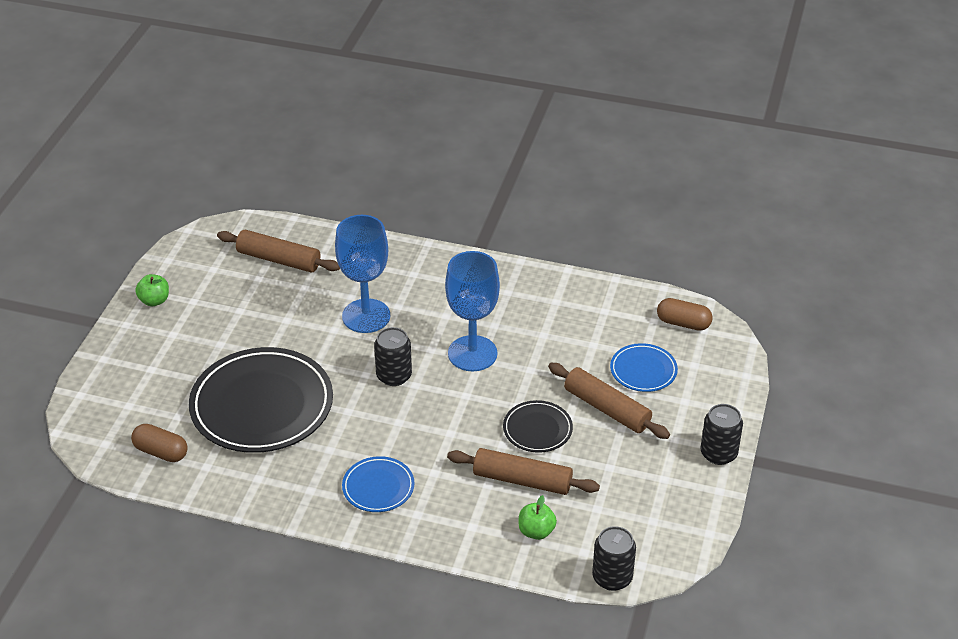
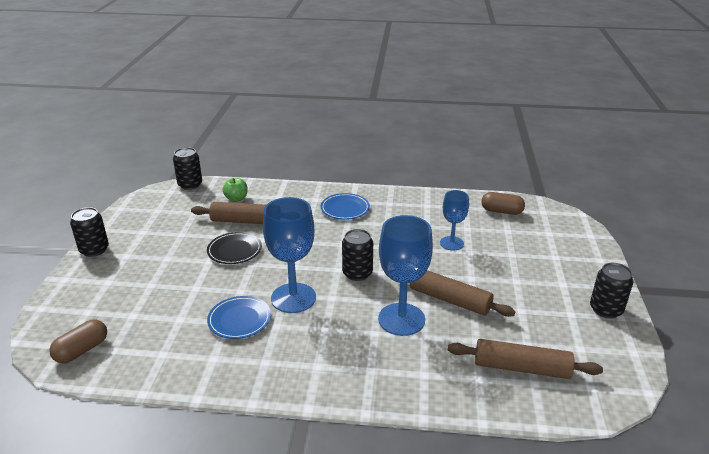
camera: 170 degrees right, 10 degrees down
green apple [135,274,169,306] -> black can [590,263,634,319]
black plate [189,347,333,453] -> blue goblet [440,190,469,250]
brown rolling pin [548,363,670,439] -> brown rolling pin moved to [410,270,516,317]
blue plate [610,343,678,392] -> blue plate moved to [207,296,271,339]
brown capsule [657,298,713,331] -> brown capsule turned 60 degrees counterclockwise [49,319,107,363]

